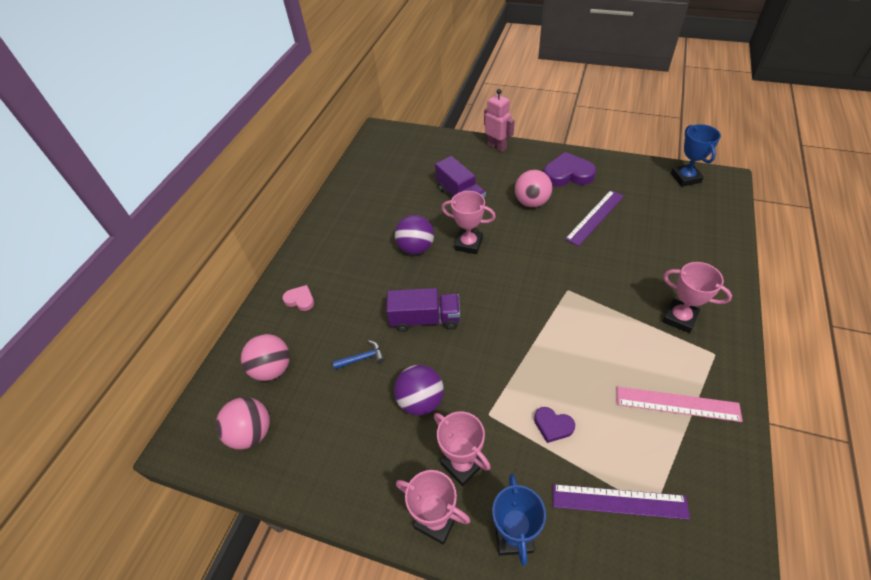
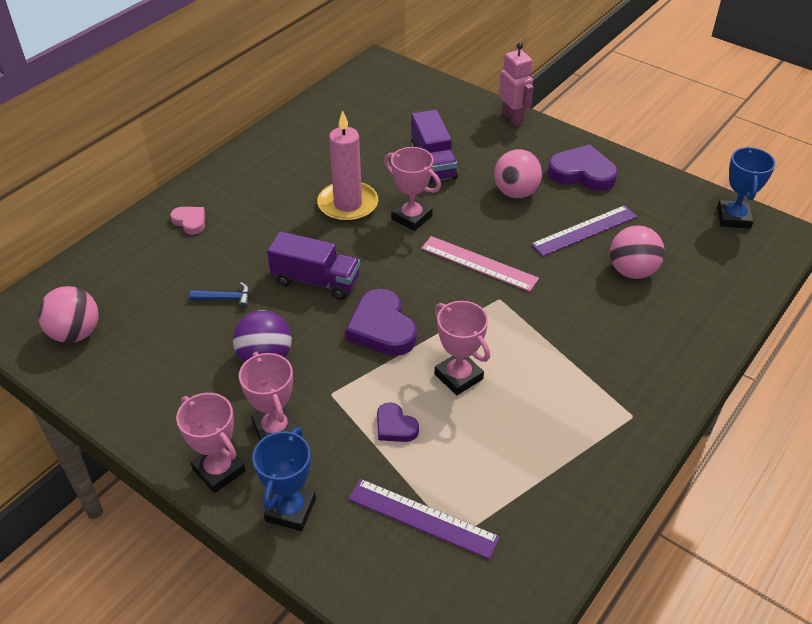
camera: 15 degrees right, 5 degrees down
pink ball [241,334,290,381] -> pink ball moved to [610,226,665,279]
purple ball [395,215,434,255] -> pink candle [317,110,378,222]
pink ruler [617,387,743,422] -> pink ruler moved to [421,236,539,292]
pink trophy [662,262,732,333] -> pink trophy moved to [434,301,490,395]
none -> purple heart [345,289,417,356]

